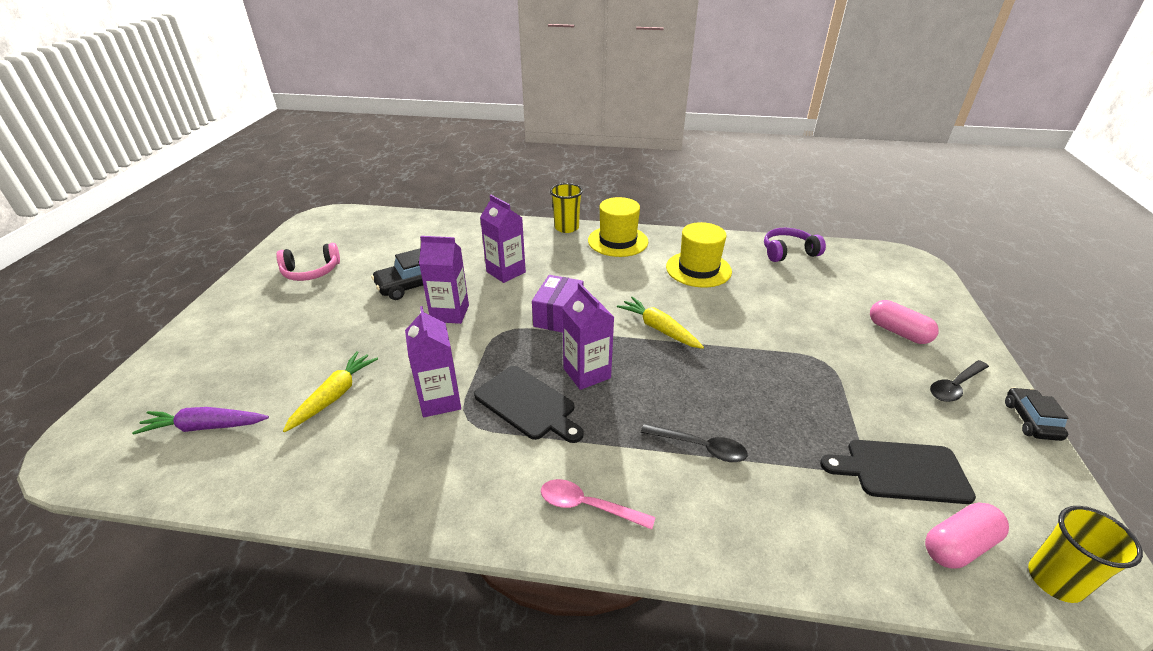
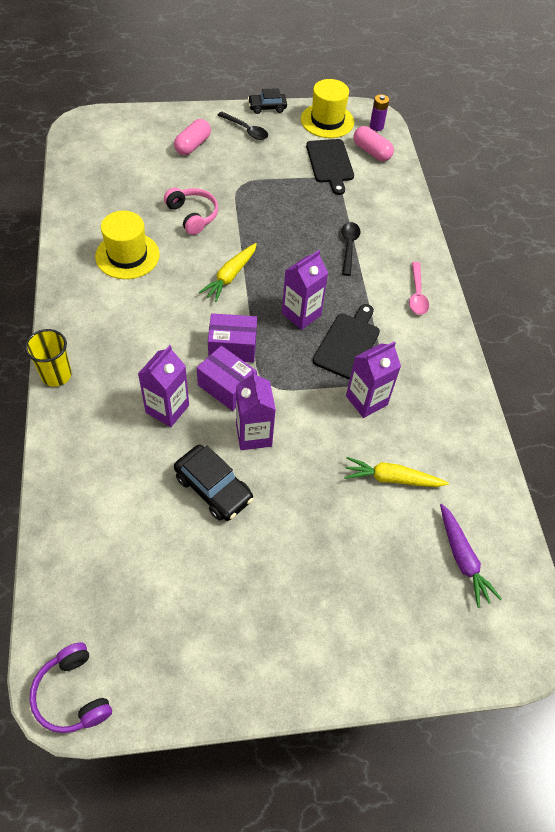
camera: 110 degrees left, 20 degrees up
pink headphones [276,243,340,281] -> pink headphones moved to [164,188,218,235]
yellow hat [588,197,648,257] -> yellow hat moved to [301,79,354,138]
purple headphones [764,228,826,262] -> purple headphones moved to [29,642,112,733]
yellow cup [1028,506,1143,603] -> purple battery [370,94,389,131]
none -> purple box [197,346,257,411]

